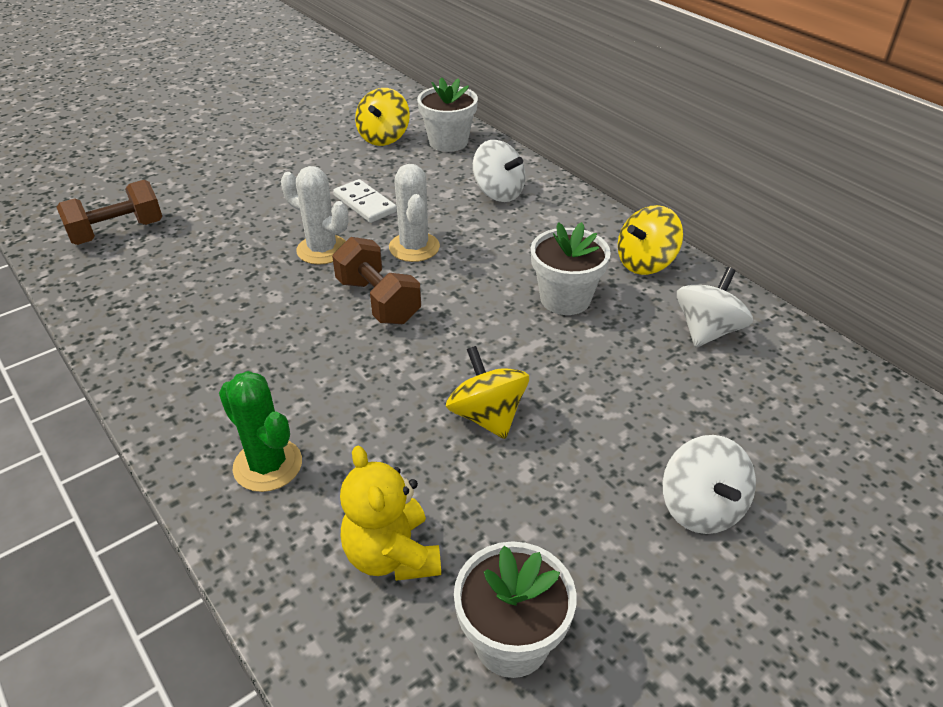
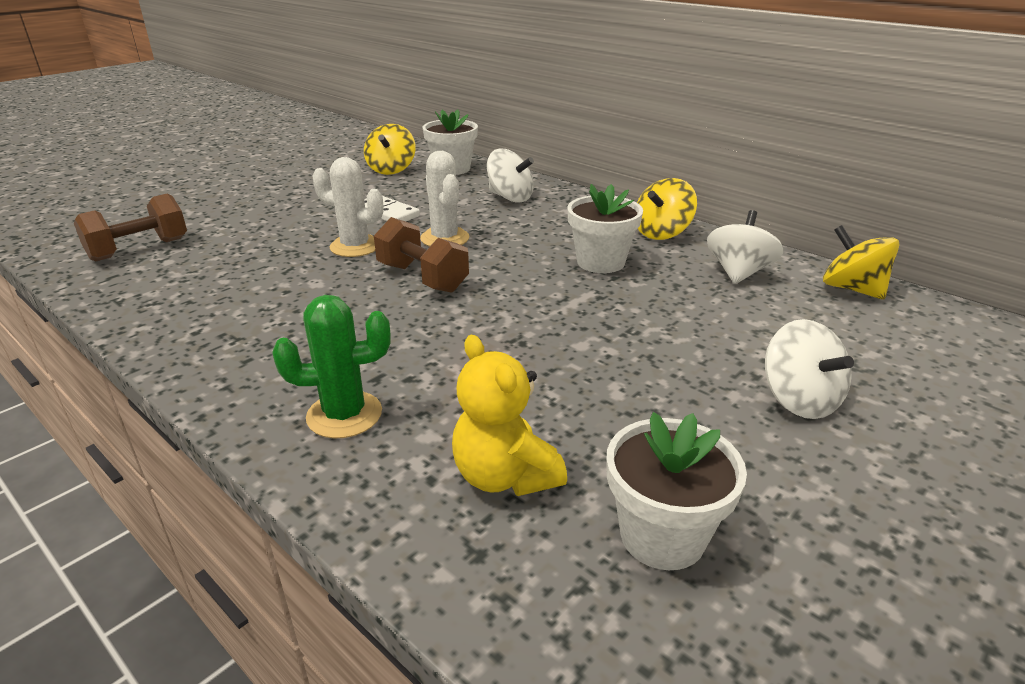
camera: 10 degrees left, 10 degrees down
green cactus [219,371,302,492] -> green cactus turned 45 degrees counterclockwise [272,295,390,438]
yellow spinning top [446,346,529,439] -> yellow spinning top moved to [823,225,899,300]

